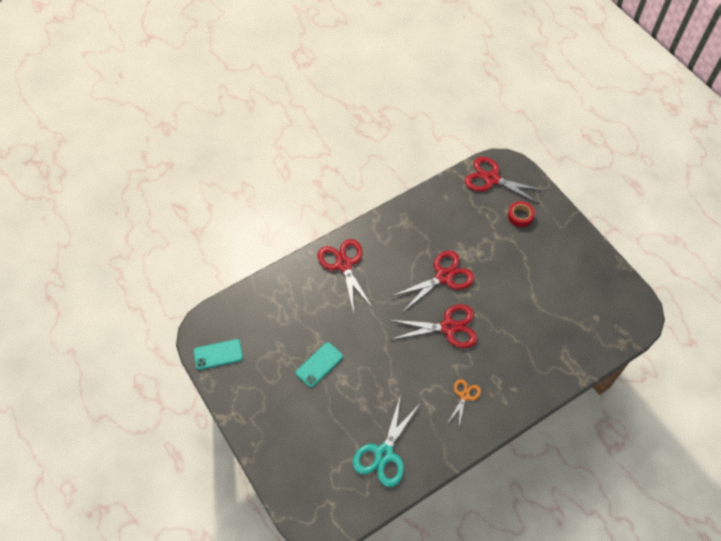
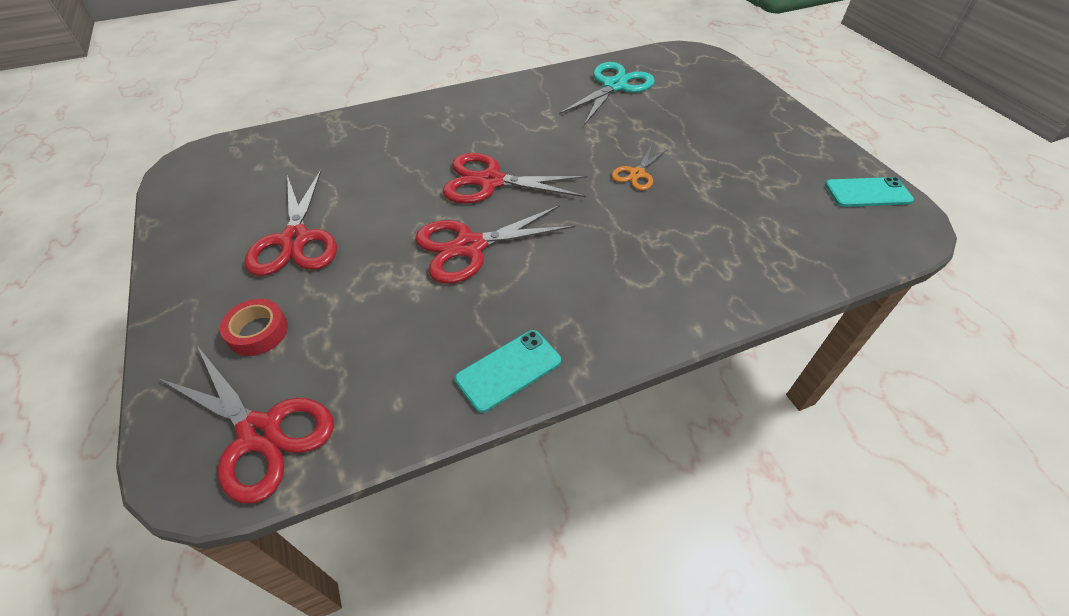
camera: 170 degrees left, 10 degrees down
turquoise phone [296,342,343,387] -> turquoise phone moved to [455,330,561,413]
red scissors [318,239,373,313] -> red scissors moved to [244,170,337,276]
orange scissors [447,379,481,425] -> orange scissors moved to [612,145,668,190]

